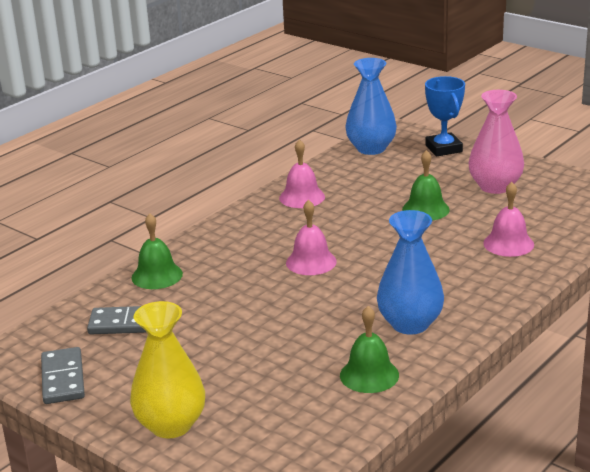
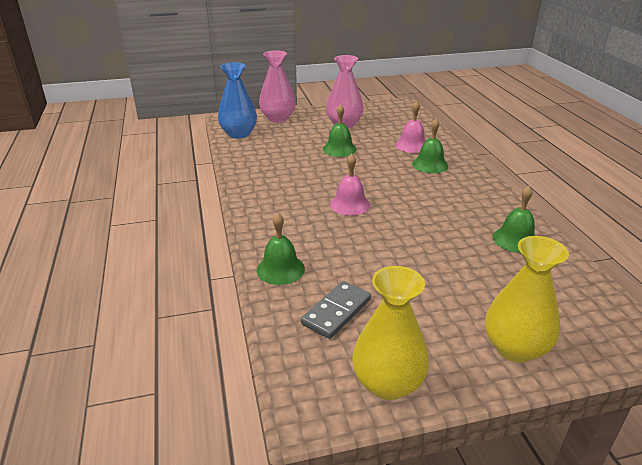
camera: 55 degrees left, 5 degrees up
grey domino [41,347,85,404] -> yellow vase [352,266,429,400]
pink bell [279,139,325,208] -> none
blue vase [377,210,444,335] -> none
blue trophy [425,76,465,157] -> pink vase [259,50,296,123]
none -> green bell [412,119,448,173]

